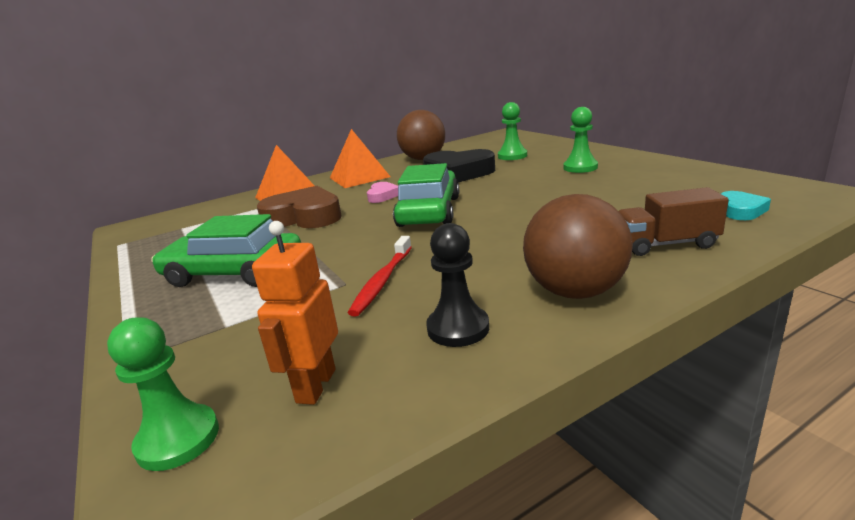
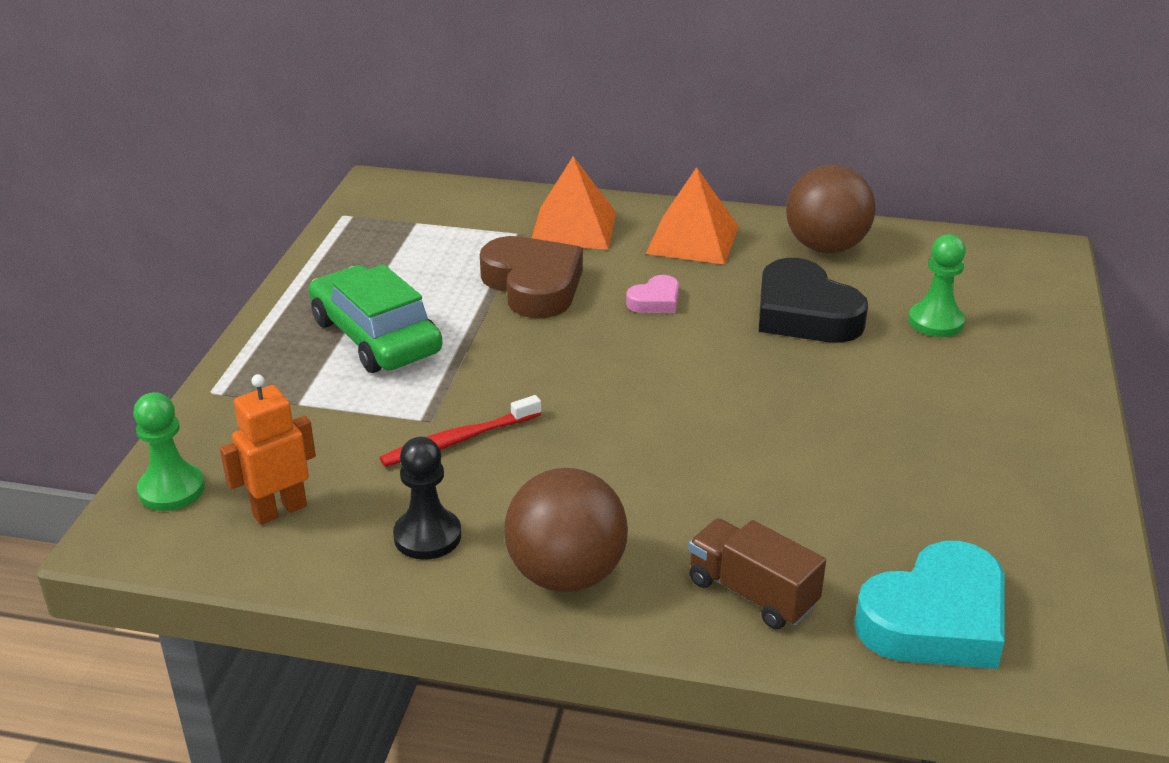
camera: 40 degrees right, 10 degrees up
green car [393,163,459,227] -> none
green pawn [563,107,598,173] -> none
turquoise heart [721,191,771,220] -> turquoise heart [854,541,1005,669], size x2.04

